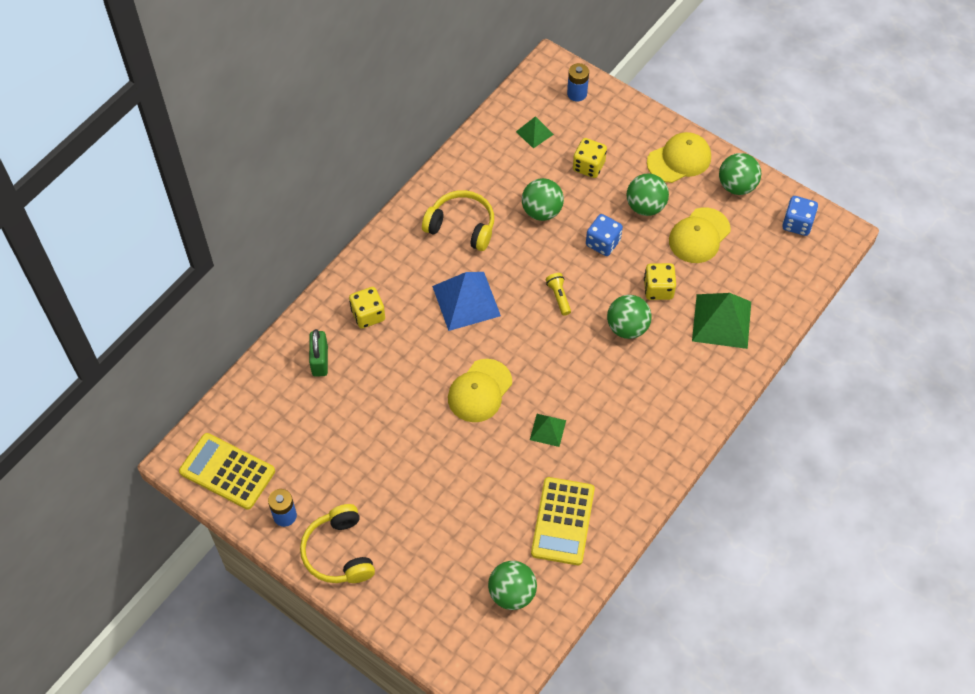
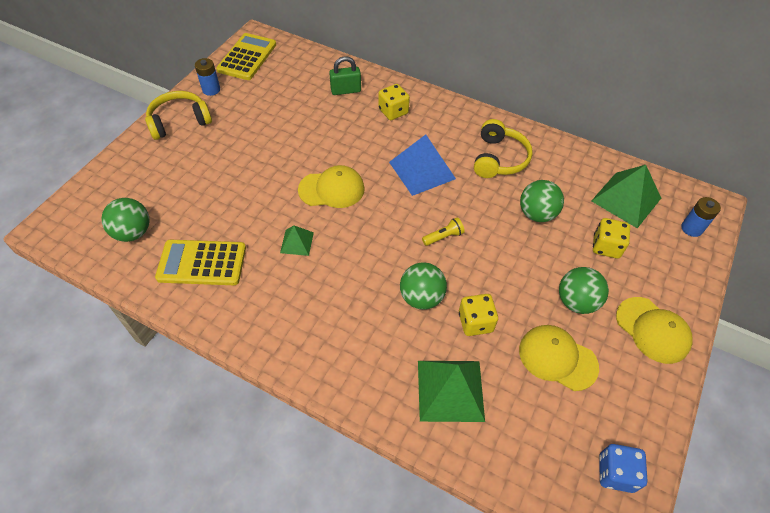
camera: 80 degrees right, 5 degrees down
yellow cap [448,359,512,422] -> yellow cap turned 150 degrees clockwise [298,165,365,208]
green pyramid [516,116,554,148] -> green pyramid [591,165,661,228], size x1.88
blue dice [586,214,623,256] -> none
green ball [719,153,761,195] -> none

